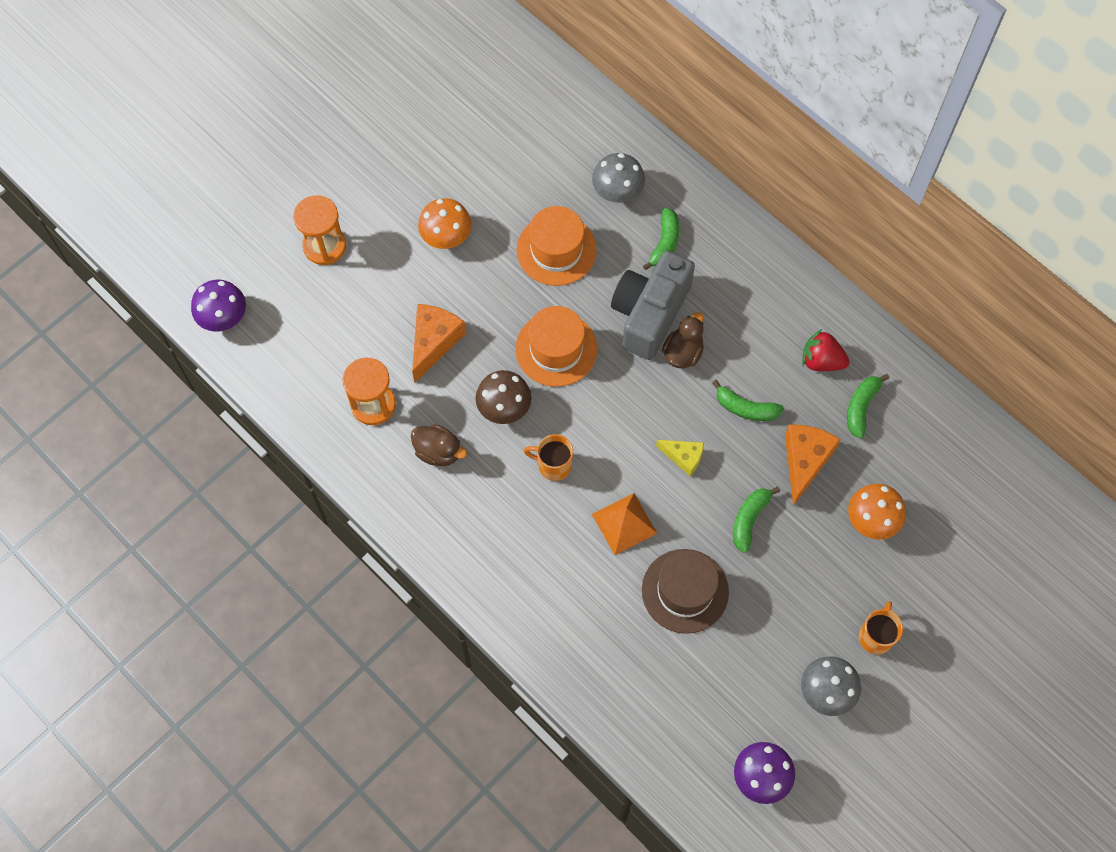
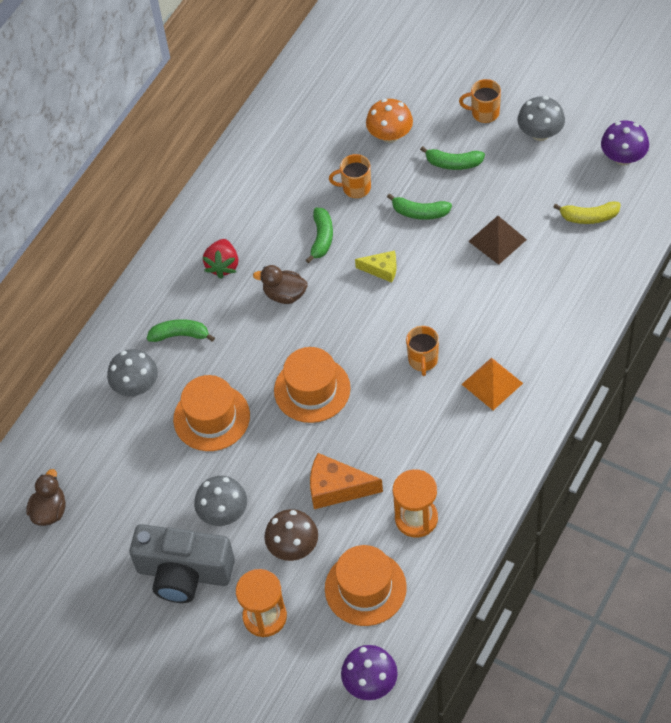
camera: 100 degrees left, 10 degrees down
brown duck [411,424,467,466] -> brown duck moved to [26,469,66,526]
orange mushroom [418,198,472,249] -> grey mushroom [194,476,247,526]
brown mushroom [476,370,532,424] -> brown mushroom moved to [264,509,318,561]
orange pyramid [592,493,658,555] -> orange pyramid moved to [462,358,523,410]
grey camera [611,251,695,360] -> grey camera moved to [129,524,235,603]
brown hat [642,549,729,634] -> brown pyramid [468,216,527,265]
yellow cheese [656,440,704,476] -> yellow cheese turned 90 degrees clockwise [355,251,396,283]
orange cheese [785,425,841,506] -> orange mug [329,154,371,198]
red strawberry [802,329,850,371] -> red strawberry moved to [203,239,238,279]
green banana [847,374,889,438] -> green banana moved to [420,146,485,170]
none -> orange hat [325,545,407,626]
none -> yellow banana [553,201,621,224]

